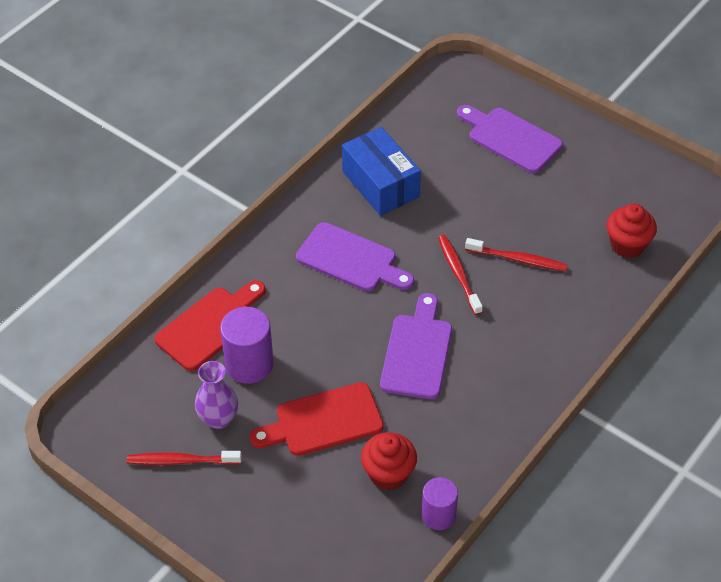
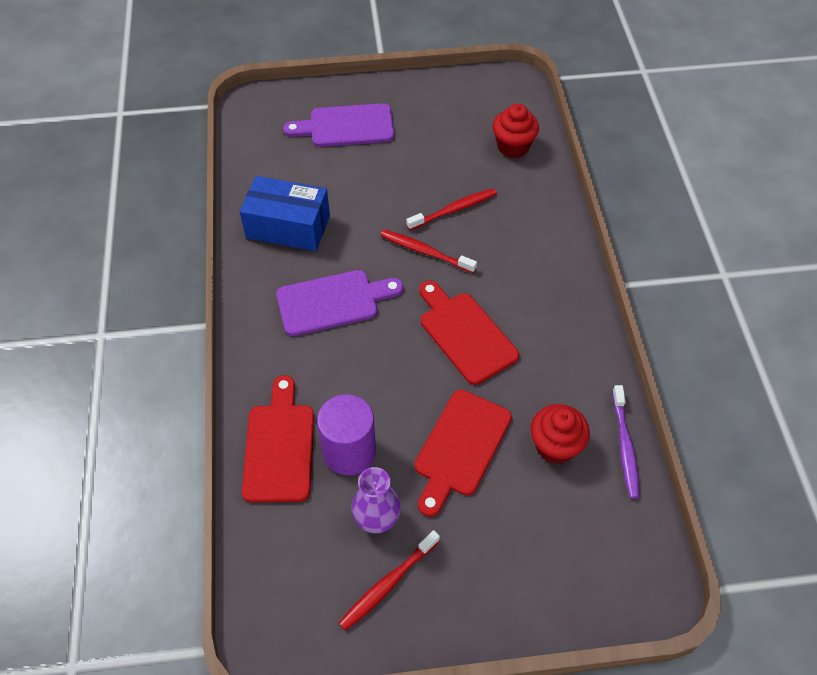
camera: 45 degrees left, 5 degrees up
purple cutting board [380,293,452,399] -> red cutting board [419,281,519,385]
purple cylinder [422,477,458,530] -> purple toothbrush [612,385,640,499]

